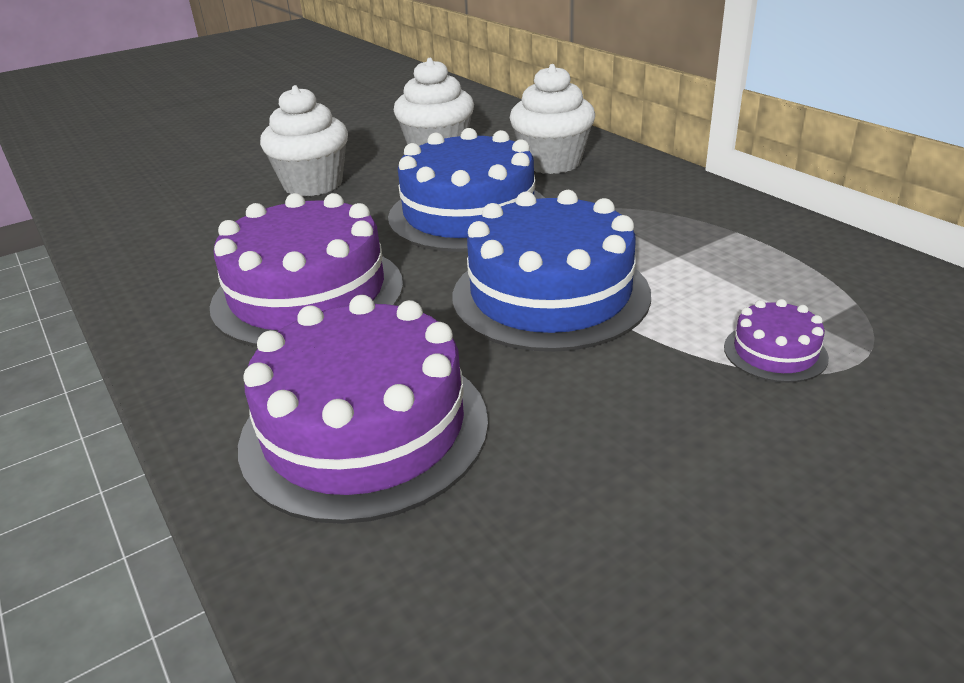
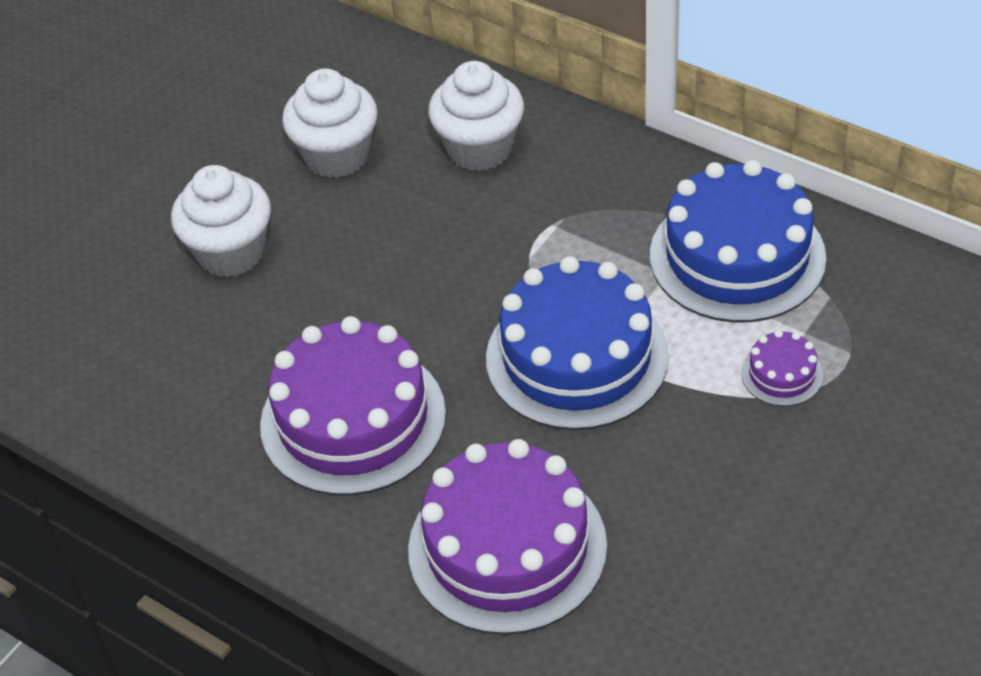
camera: 20 degrees left, 15 degrees up
blue cake [388,128,545,252] -> blue cake moved to [650,160,826,323]

